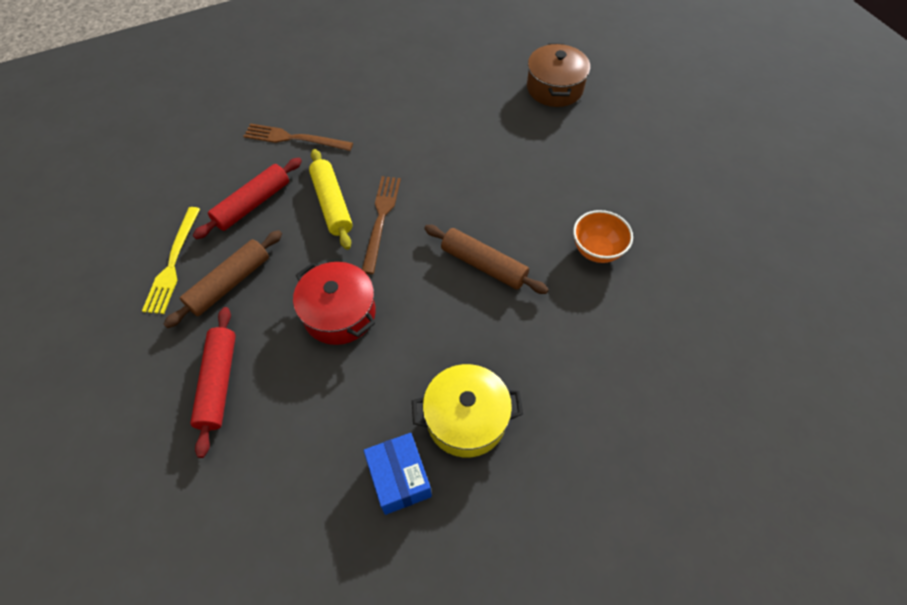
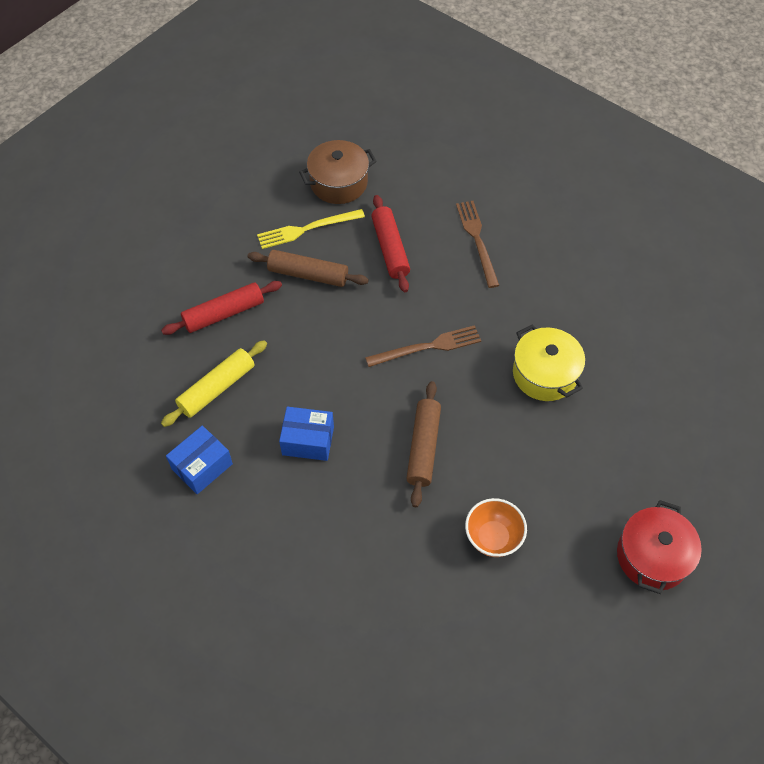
camera: 65 degrees right, 0 degrees up
red rolling pin [193,158,302,239] -> red rolling pin turned 60 degrees clockwise [371,195,410,292]
red pot [293,262,376,345] -> red pot moved to [617,500,702,594]
yellow rolling pin [309,149,353,250] -> yellow rolling pin moved to [161,340,267,427]
yellow pot [412,364,523,458] -> yellow pot moved to [513,324,585,401]
brown pot [527,43,590,107] -> brown pot moved to [299,140,377,204]
none -> blue box [279,407,334,461]

